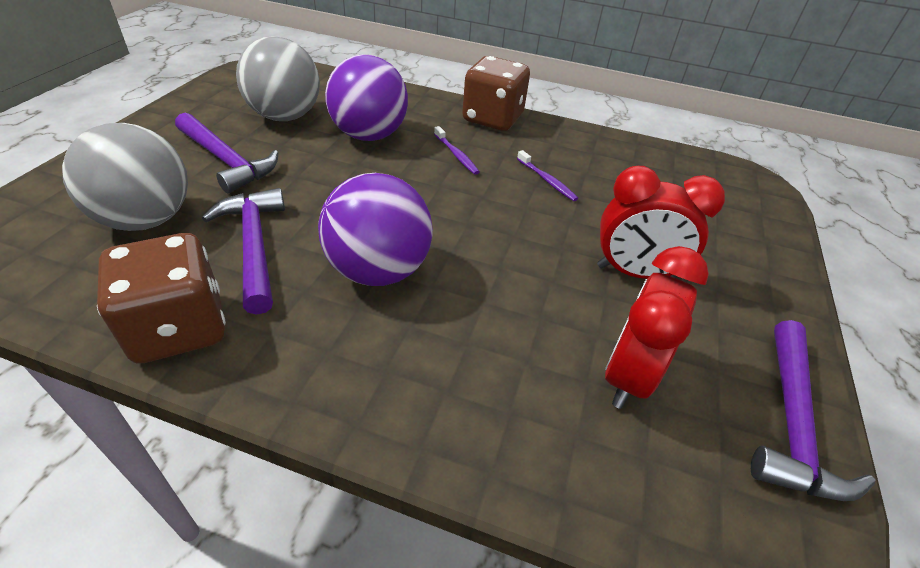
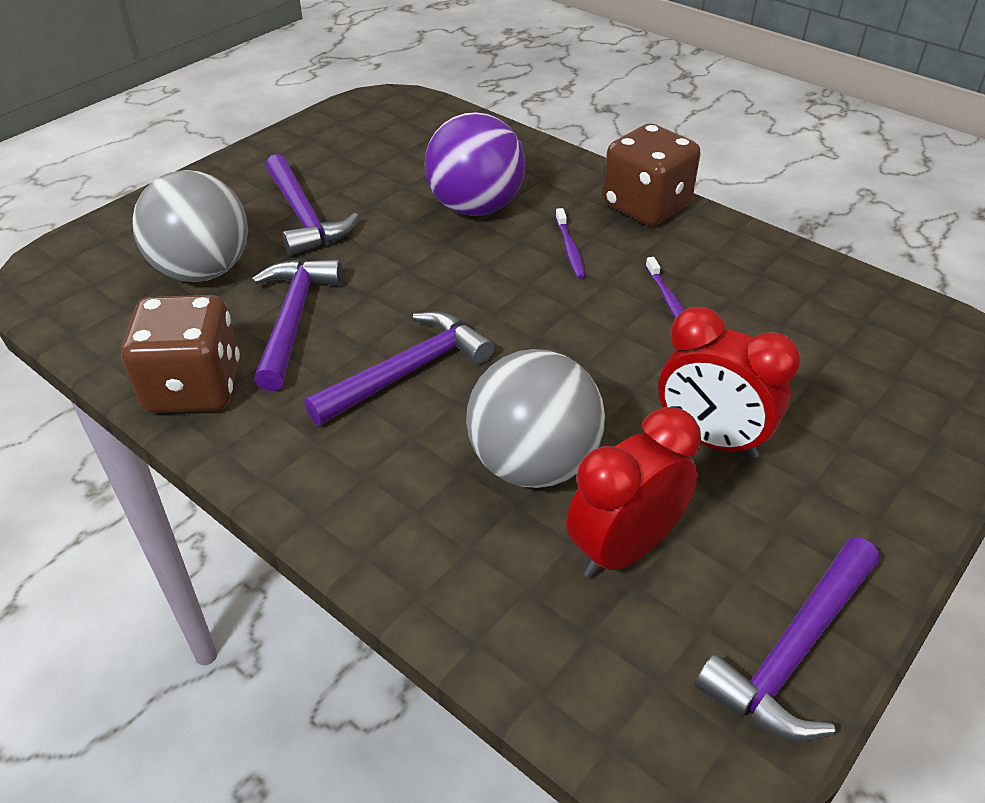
camera: 25 degrees right, 0 degrees up
grey ball [236,36,320,121] -> grey ball moved to [466,349,605,488]
purple ball [318,173,433,286] -> purple hammer [304,311,494,425]

